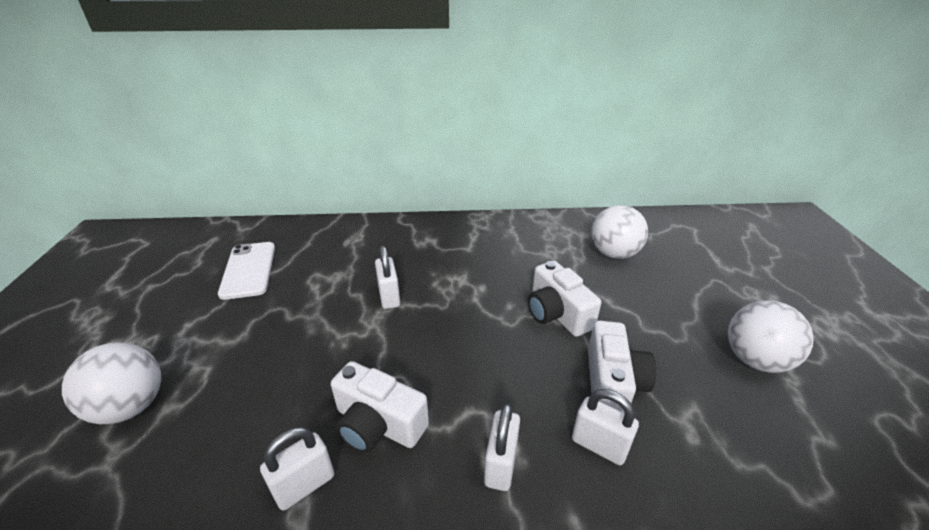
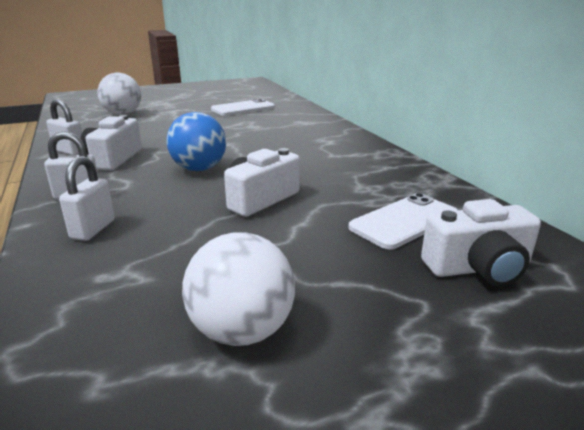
camera: 70 degrees right, 10 degrees down
white padlock [375,246,400,309] -> none
white camera [588,320,656,413] -> white camera moved to [421,199,541,287]
white ball [591,205,648,259] -> white phone [348,193,457,250]
none -> blue ball [167,112,226,171]

